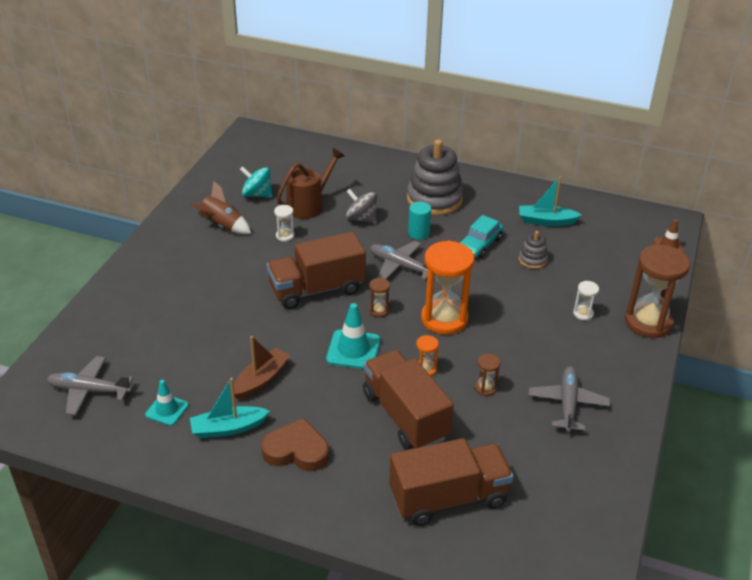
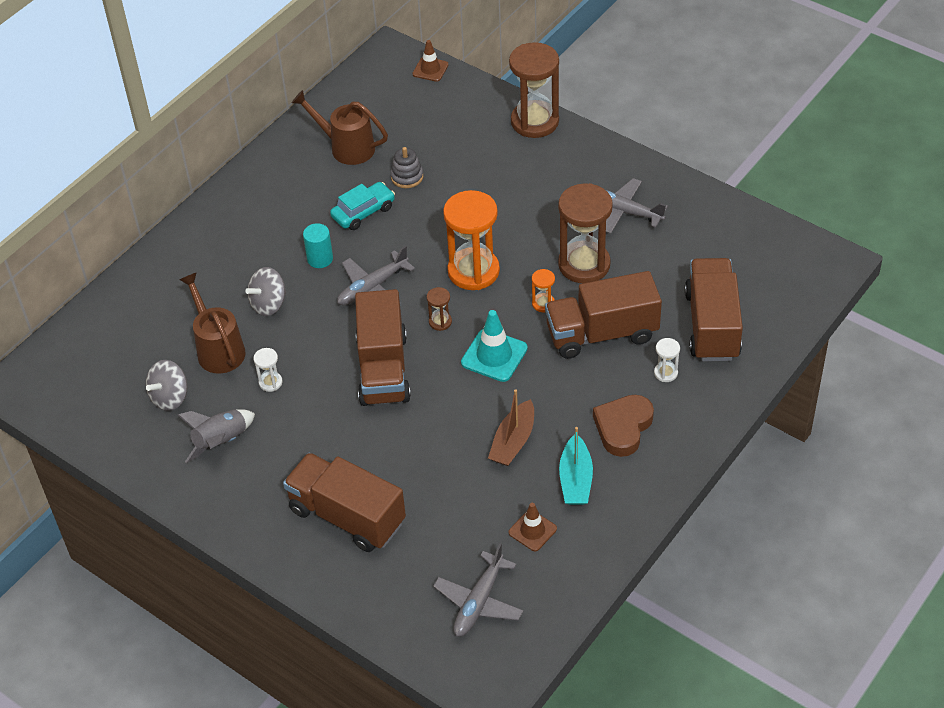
camera: 70 degrees left, 10 degrees up
turquoise traffic cone [145,380,189,426] -> brown traffic cone [509,503,557,551]
brown rocket [190,181,251,234] -> grey rocket [178,409,255,463]
brown boat [234,336,290,399] -> brown boat turned 120 degrees counterclockwise [488,389,534,466]
turquoise spinning top [240,166,272,198] -> grey spinning top [146,360,187,411]
grey stacking toy [407,139,463,216] -> none
turquoise car [460,215,503,258] -> turquoise car turned 90 degrees counterclockwise [330,182,395,230]
brown hourglass [475,354,500,396] -> brown hourglass [558,183,613,283], size x2.29
turquoise boat [519,176,582,226] -> brown watering can [292,90,388,165]
white hourglass [573,281,599,320] -> white hourglass moved to [654,338,680,382]
none -> brown truck [283,453,406,552]

